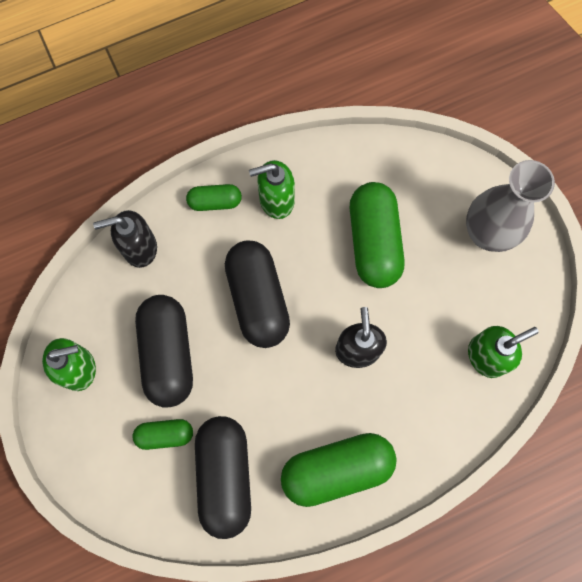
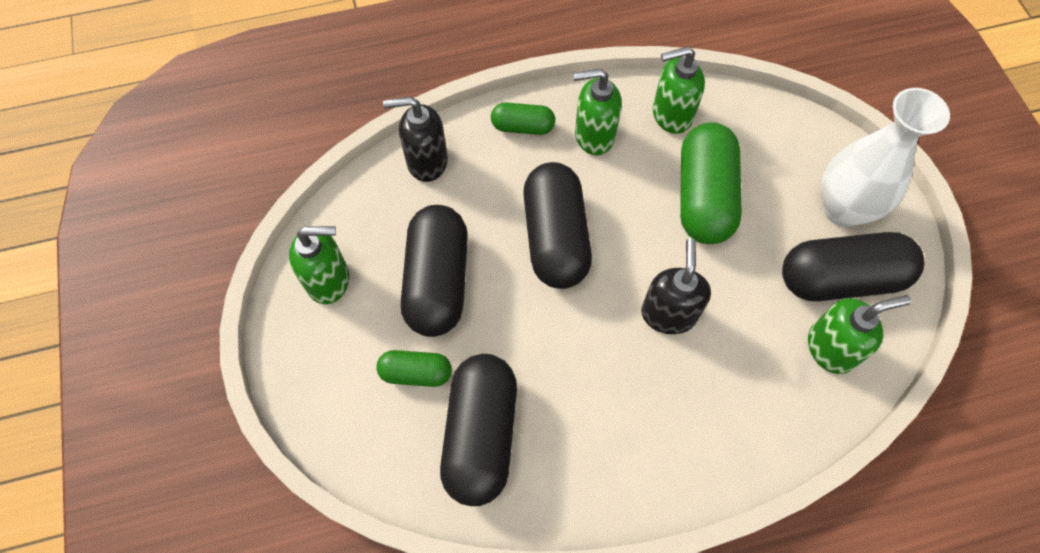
camera: 10 degrees right, 10 degrees down
green capsule [281,433,397,507] -> none
grey vase [466,160,555,252] -> white vase [821,88,950,227]
none -> green soap dispenser [653,46,705,134]
none -> black capsule [782,232,925,301]

